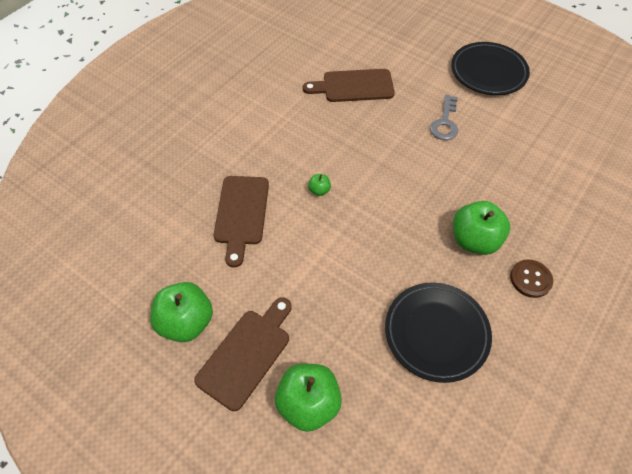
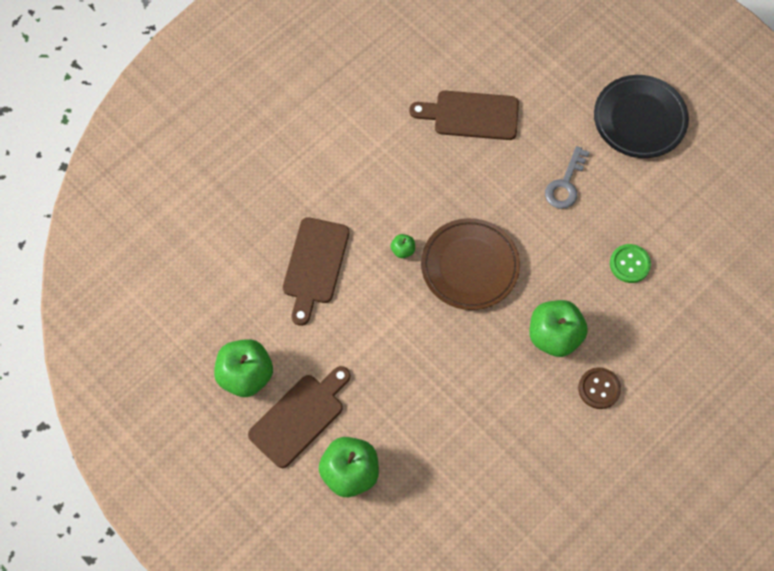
camera: 10 degrees right, 10 degrees up
black plate [385,282,492,383] -> none
none -> brown plate [421,218,520,310]
none -> green button [610,244,651,283]

